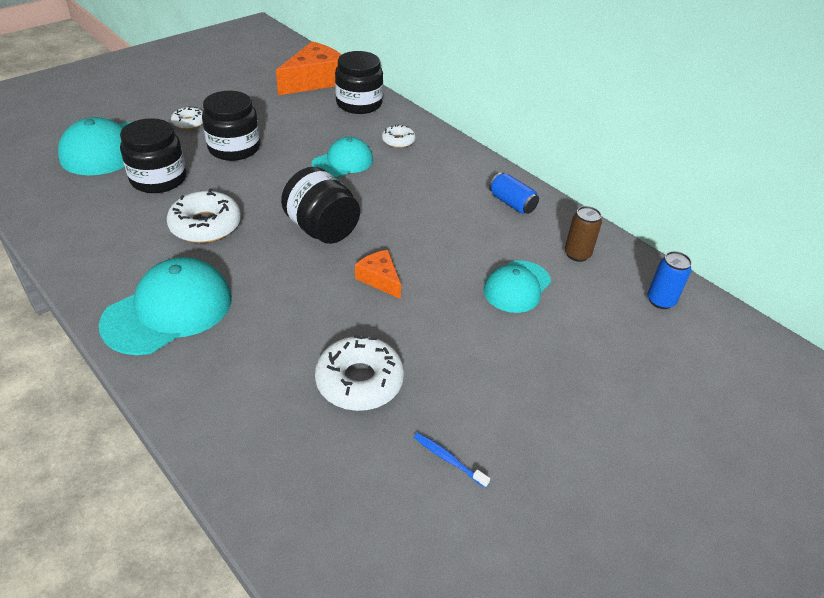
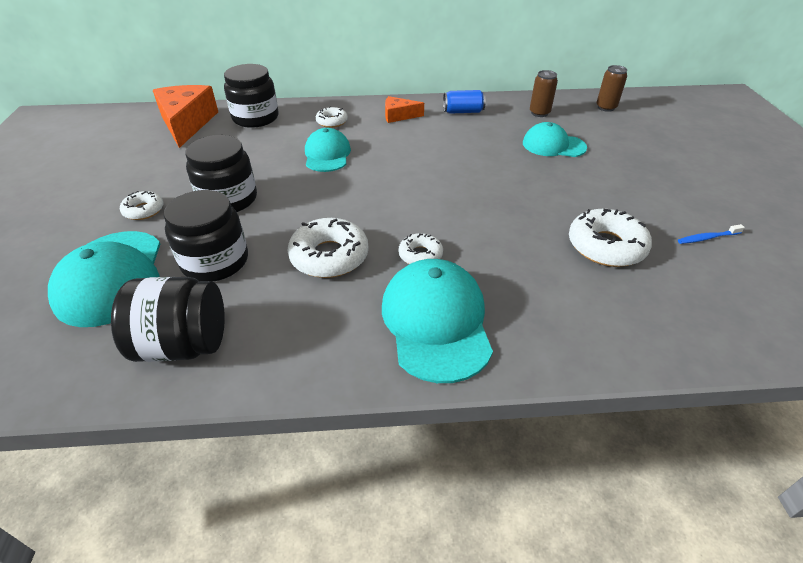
camera: 50 degrees left, 0 degrees up
black jar [281,167,360,244] -> black jar moved to [111,277,225,362]
orange cheese [355,250,401,299] -> orange cheese moved to [385,96,424,123]
turquoise cap [483,261,551,313] -> turquoise cap turned 120 degrees clockwise [523,122,587,157]
blue can [648,251,692,309] -> brown can [596,65,627,112]
none -> white donut [398,233,443,264]

